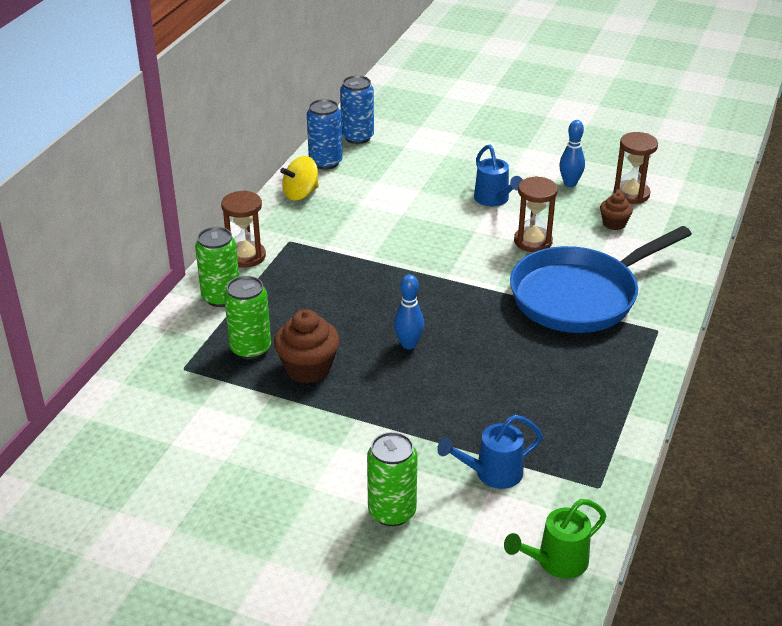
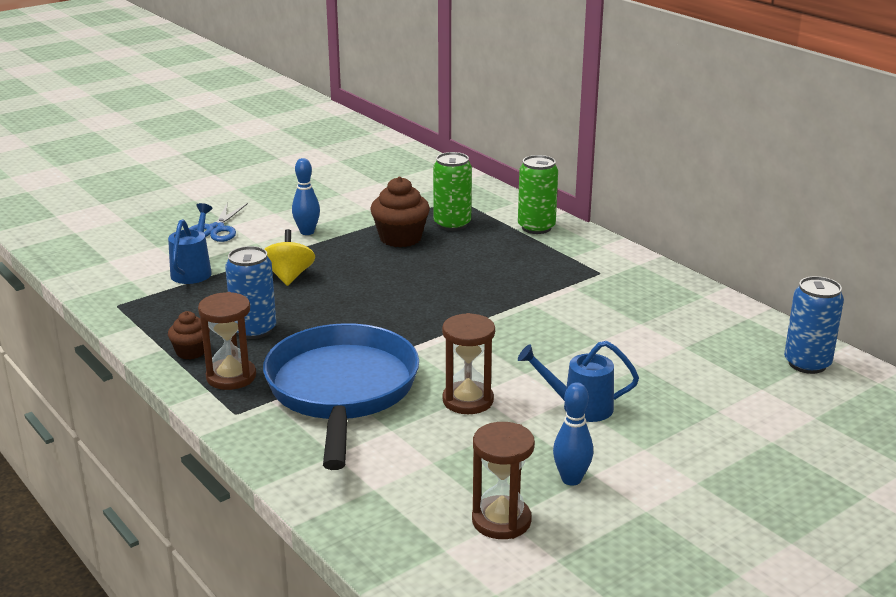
camera: 120 degrees right, 10 degrees down
brown hourglass [221,190,266,268] -> brown hourglass moved to [198,292,256,390]
yellow spinning top [280,156,319,201] -> yellow spinning top moved to [265,229,315,286]
blue can [307,99,343,170] -> blue can moved to [225,246,276,339]
green can [367,432,418,526] -> blue scissors [189,202,248,242]
blue bowling pin [394,274,424,349] -> blue bowling pin moved to [292,158,320,235]
green watering can [504,499,606,579] -> none
brown cupcake [600,192,633,230] -> brown cupcake moved to [168,311,210,360]

